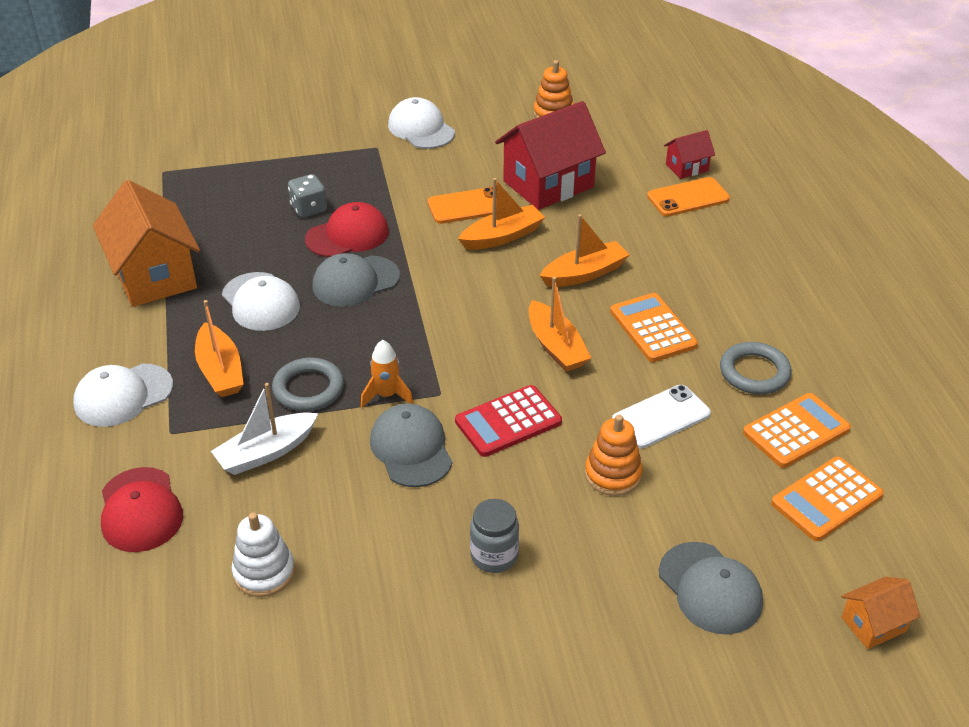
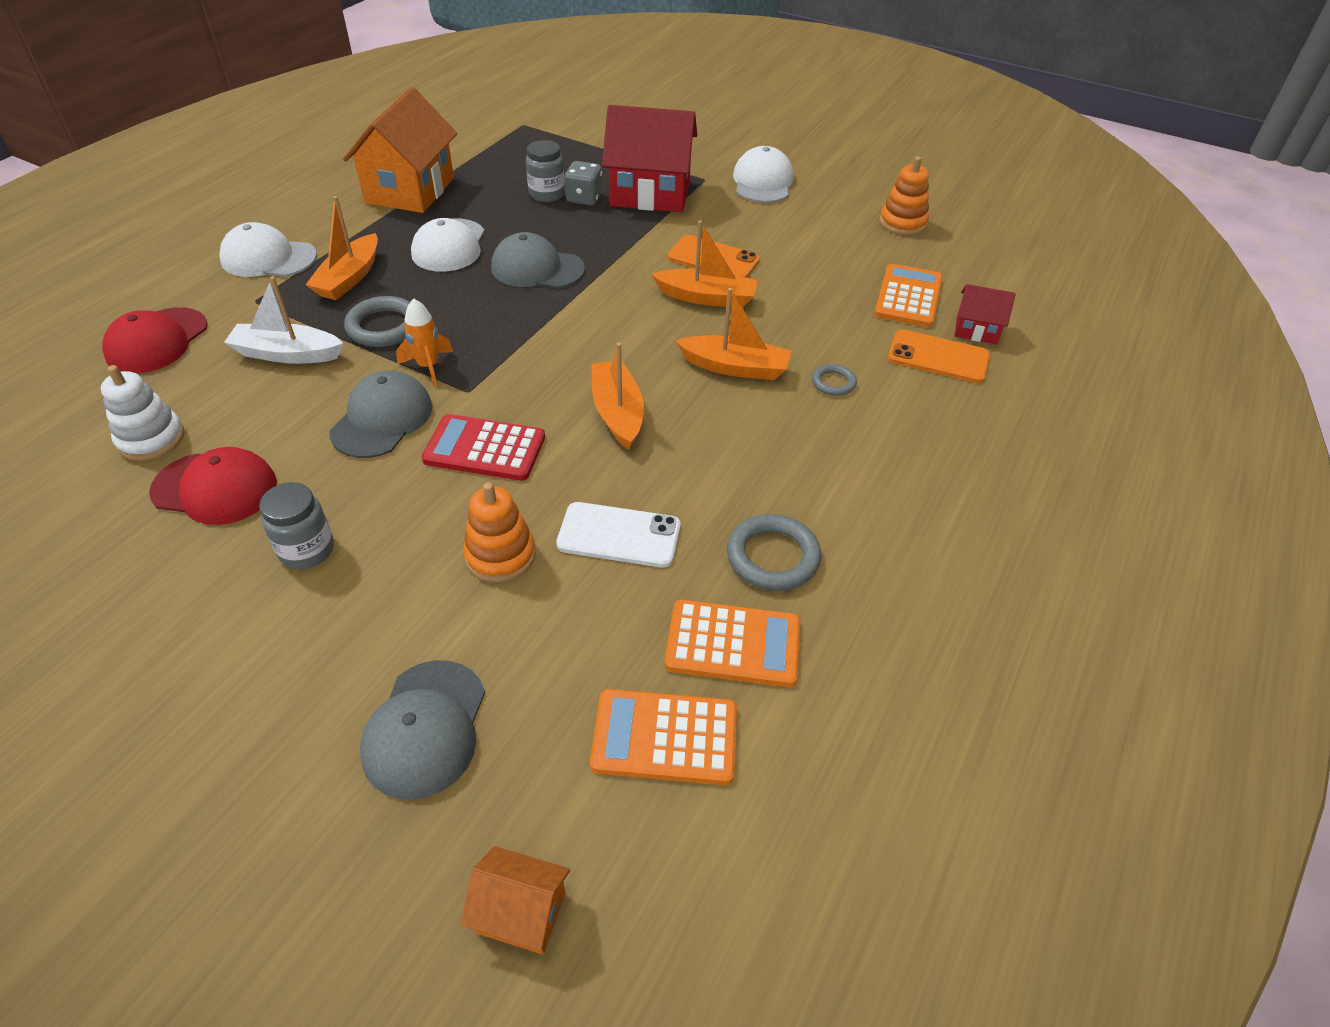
camera: 40 degrees right, 5 degrees up
red cap [305,202,389,257] -> red cap moved to [149,447,277,525]
red house [495,101,606,210] -> red house moved to [602,105,697,212]
orange boat [529,277,591,372] -> orange boat turned 150 degrees clockwise [591,343,644,450]
orange calculator [610,293,698,362] -> orange calculator moved to [874,264,943,328]
none -> grey jar [526,140,565,202]
none -> grey ring [812,364,857,396]

